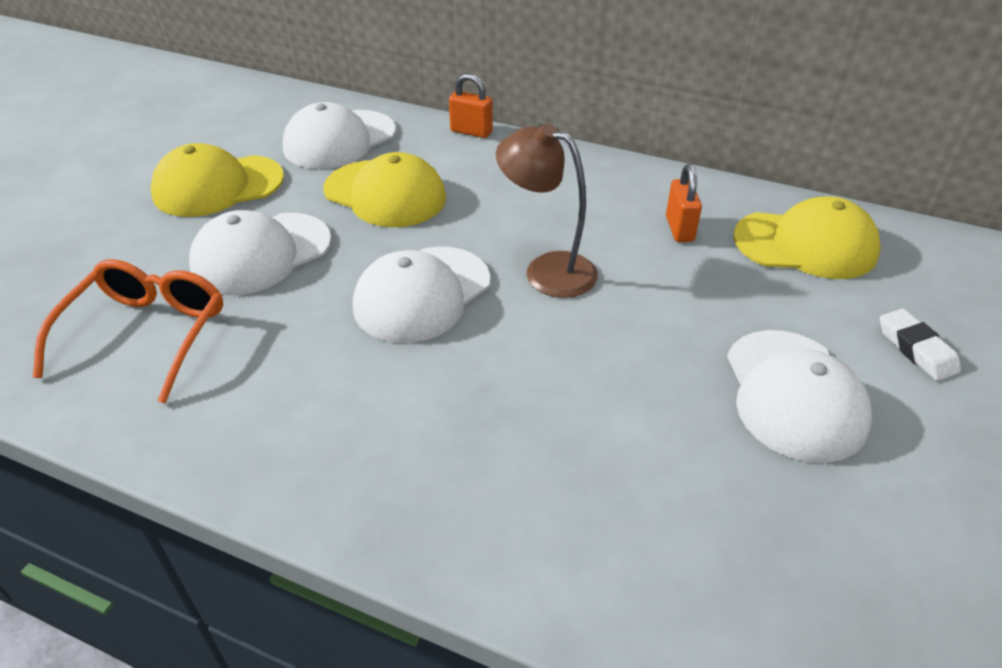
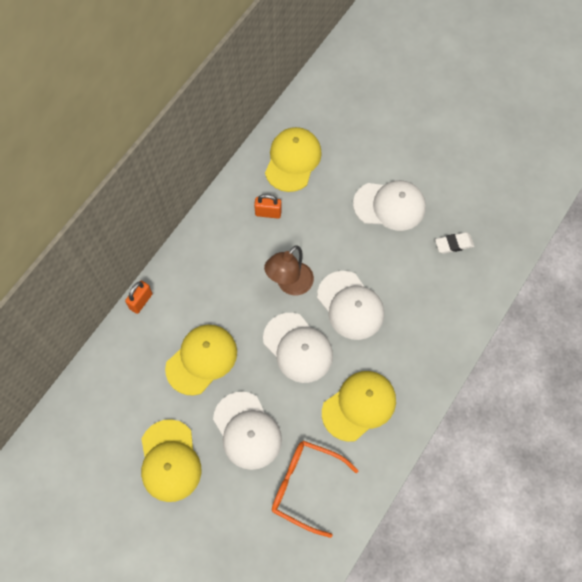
camera: 80 degrees left, 25 degrees up
white cap [282,102,395,169] -> white cap moved to [317,271,384,340]
white eraser [880,308,961,381] -> white eraser moved to [435,232,474,254]
none -> yellow cap [322,371,396,442]

